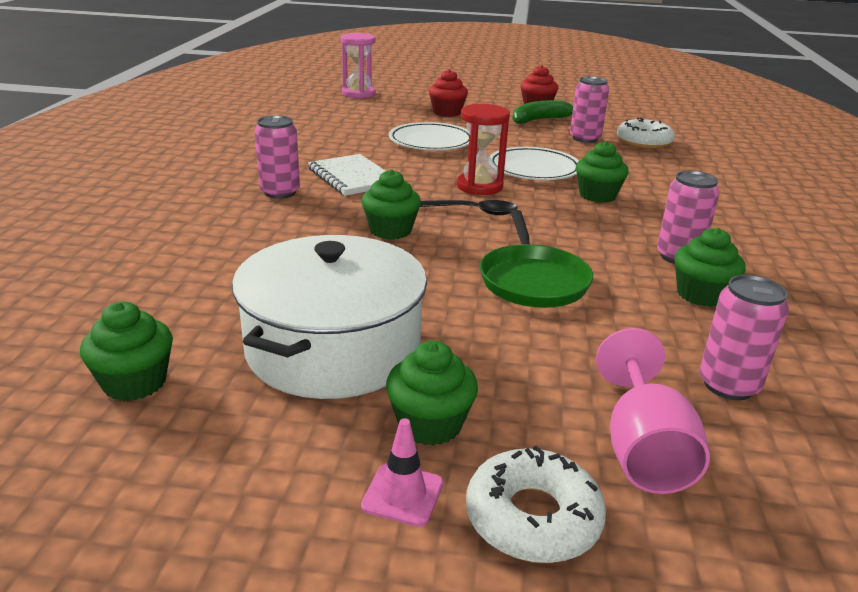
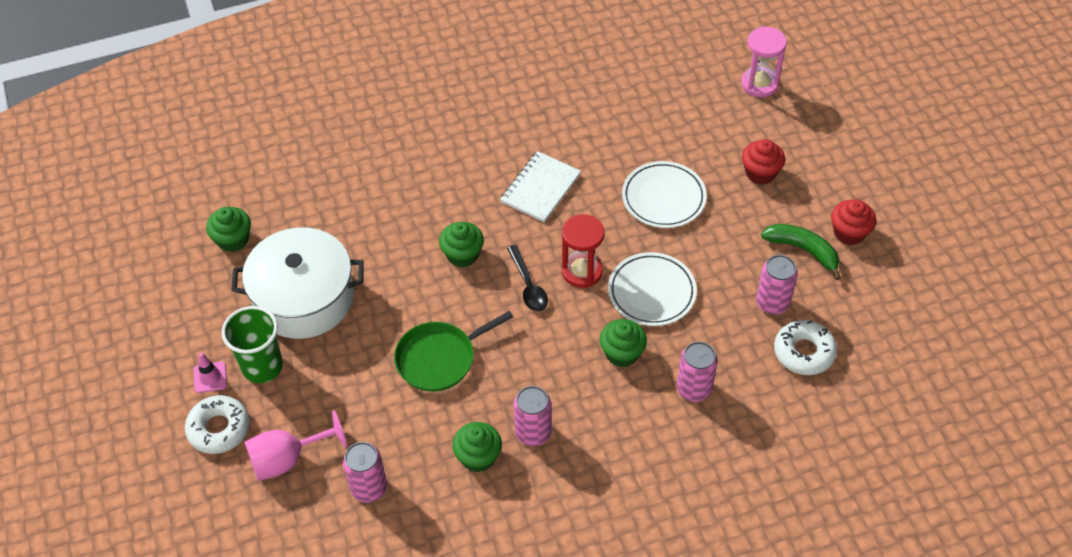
camera: 65 degrees right, 25 degrees up
pink can [255,115,300,199] -> pink can moved to [677,342,718,402]
green cupcake [386,341,478,446] -> green cup [222,306,283,383]

